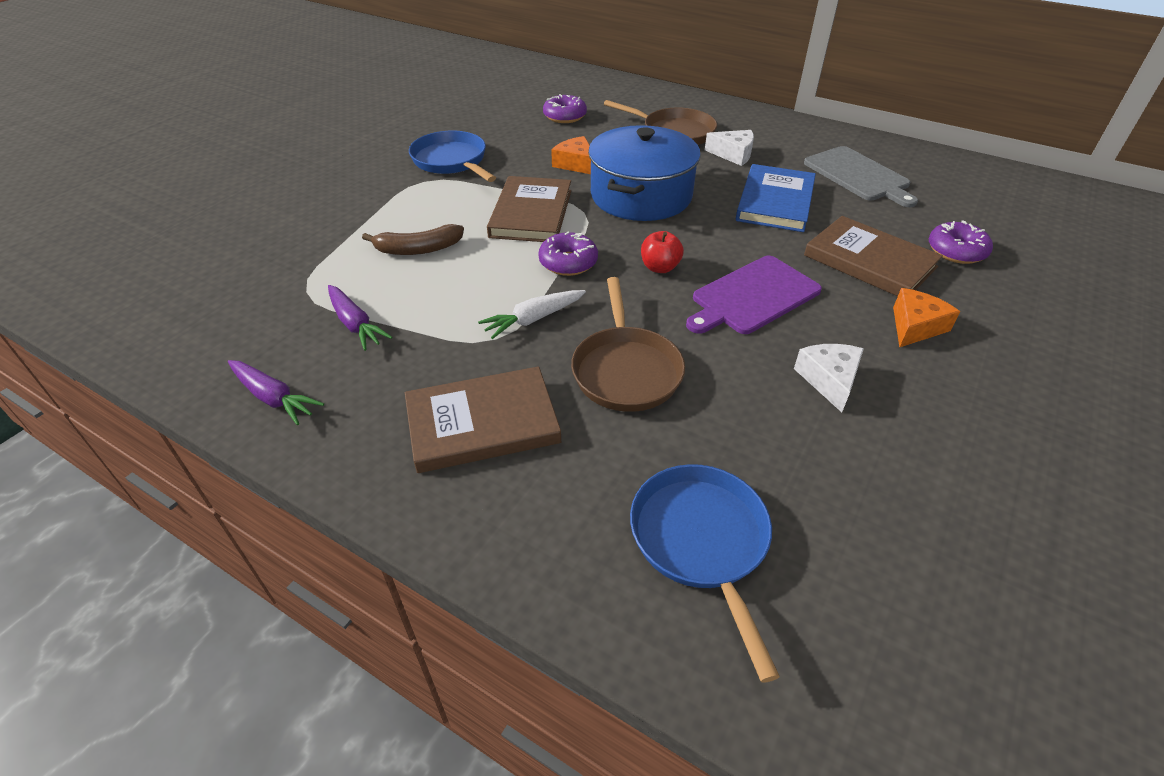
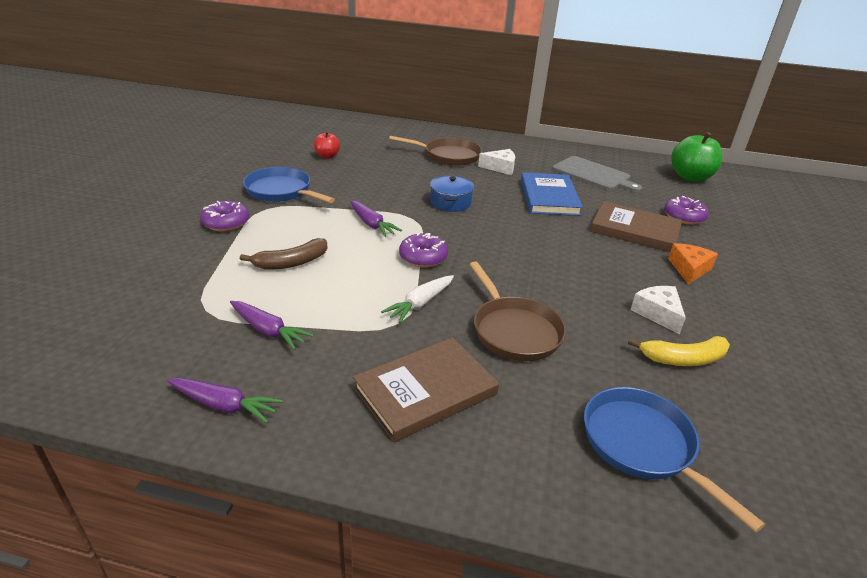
camera: 20 degrees left, 10 degrees down
brown book [487,176,571,242] -> purple carrot [350,200,402,237]
purple donut [543,94,587,123] -> purple donut moved to [200,201,249,231]
orange cheese [551,136,591,174] -> none
blue pot [588,125,701,221] -> blue pot [430,175,474,212], size x0.51
red apple [641,231,684,273] -> red apple moved to [314,131,340,159]
purple cutting board [686,256,822,334] -> none
none -> yellow banana [628,336,730,366]
none -> green apple [671,132,723,182]

